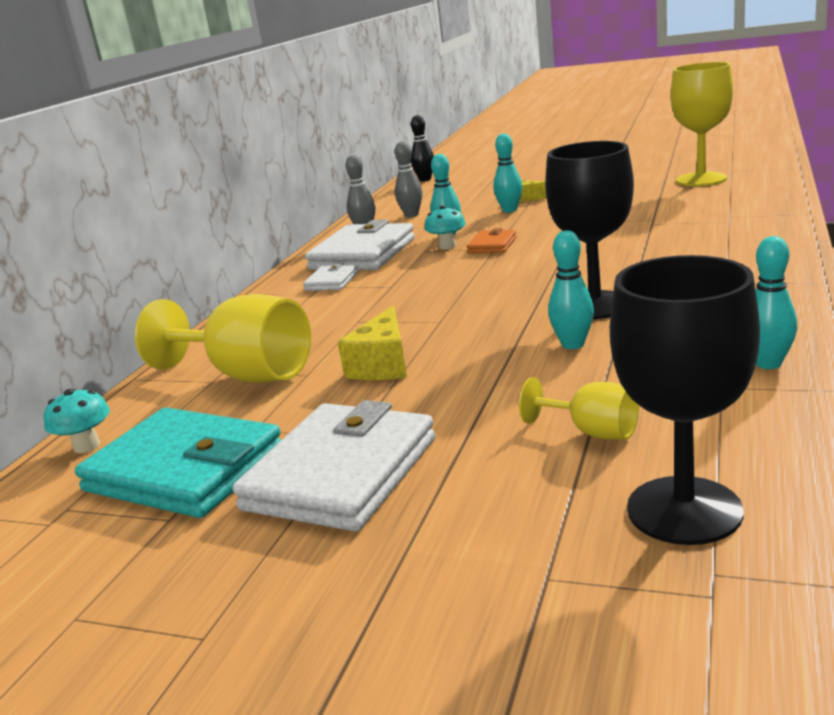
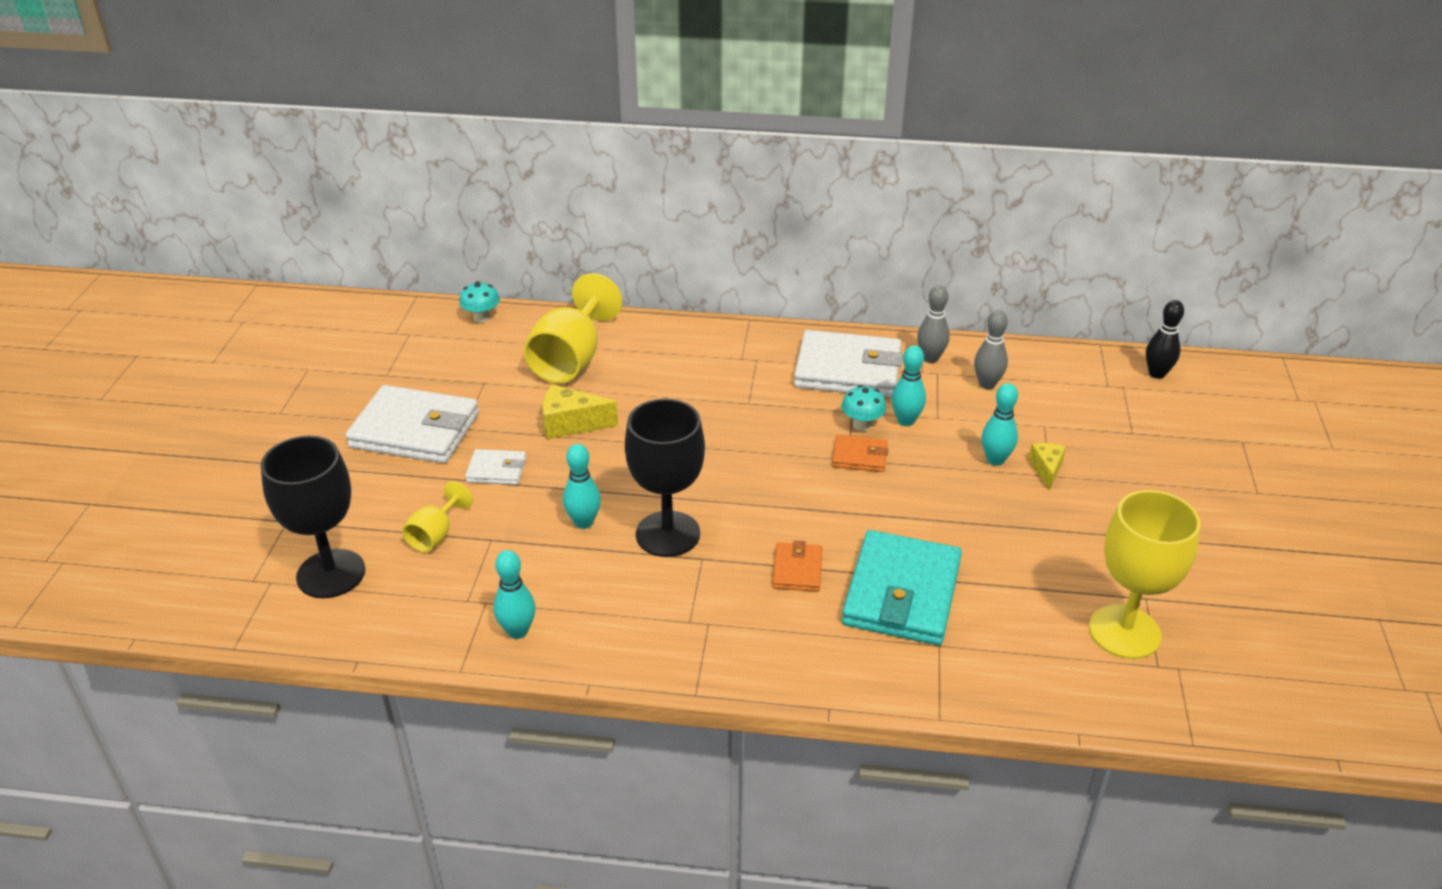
camera: 75 degrees right, 15 degrees up
turquoise wallet [75,408,281,518] -> turquoise wallet moved to [842,530,962,645]
white wallet [303,263,358,291] -> white wallet moved to [465,449,527,485]
none -> orange wallet [772,540,822,592]

